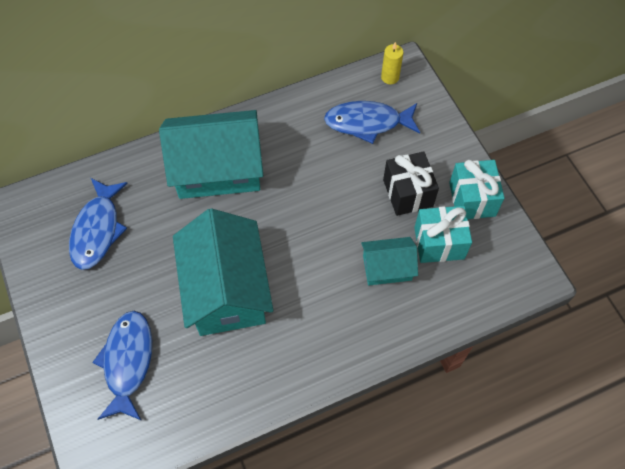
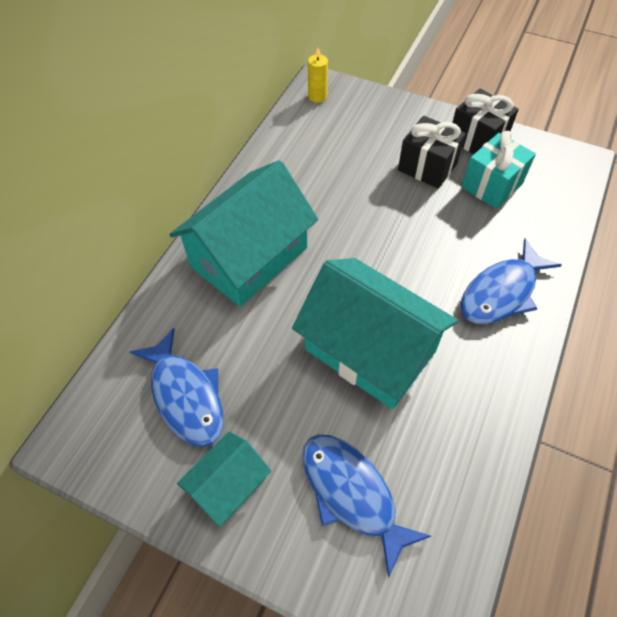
camera: 40 degrees left, 5 degrees down
blue fish [324,101,420,144] -> blue fish moved to [461,239,562,324]
turquoise house [361,237,418,285] -> turquoise house moved to [177,431,271,527]
turquoise gift [449,160,505,219] -> black gift [452,89,519,154]

